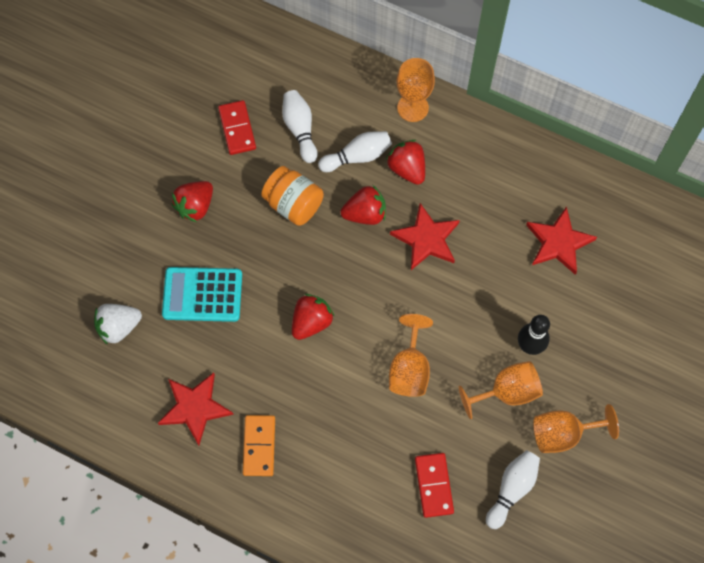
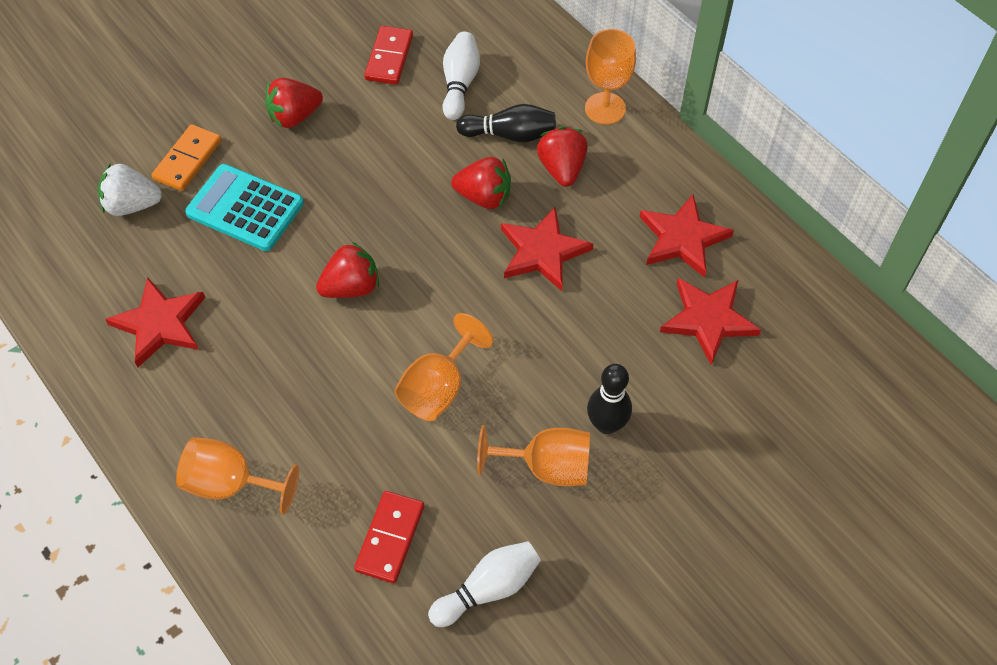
camera: 25 degrees right, 10 degrees down
orange domino [243,415,275,476] -> orange domino moved to [152,124,222,191]
orange jar [261,166,324,226] -> none
white bowling pin [318,131,392,172] -> black bowling pin [456,104,556,142]
orange goblet [533,404,619,453] -> orange goblet moved to [176,437,299,514]
none -> red star [640,194,734,278]

